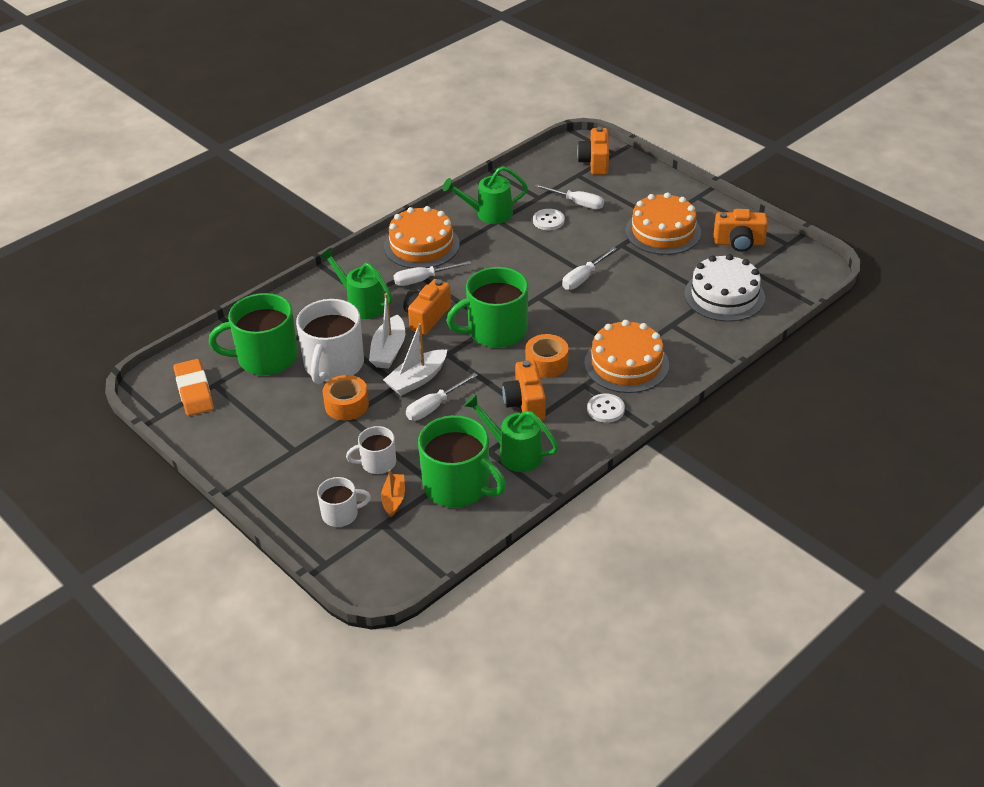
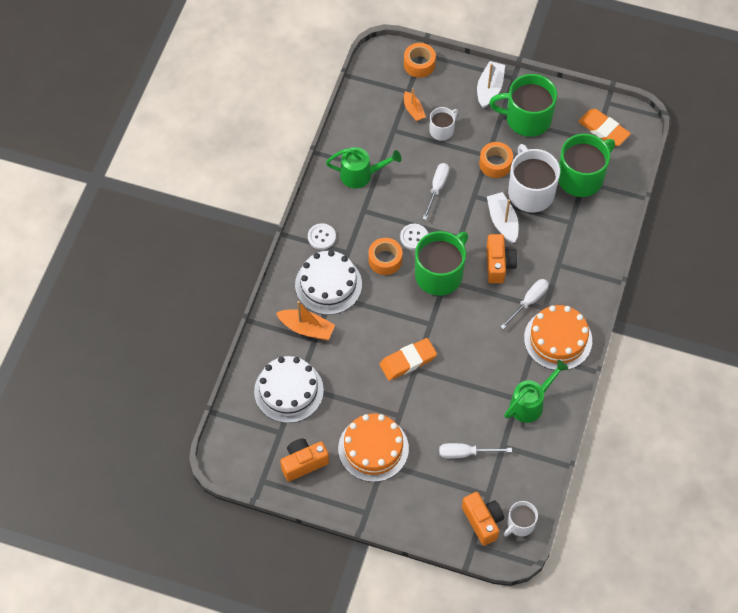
camera: 150 degrees right, 20 degrees up
white mug [317,477,371,527] -> white mug moved to [504,501,538,536]
green watering can [319,248,392,319] -> none
white boat [383,323,447,396] -> white boat moved to [477,61,505,108]
green mug [418,415,506,507] -> green mug moved to [489,74,557,137]
orange camera [502,360,546,421] -> none
white button [533,209,565,230] -> white button moved to [400,224,428,250]
white screwdriver [562,247,617,290] -> orange eraser [379,338,437,381]
orange cake [584,320,669,393] -> white cake [295,250,362,315]
none -> orange boat [276,301,335,340]
none -> orange tape [404,43,436,78]

